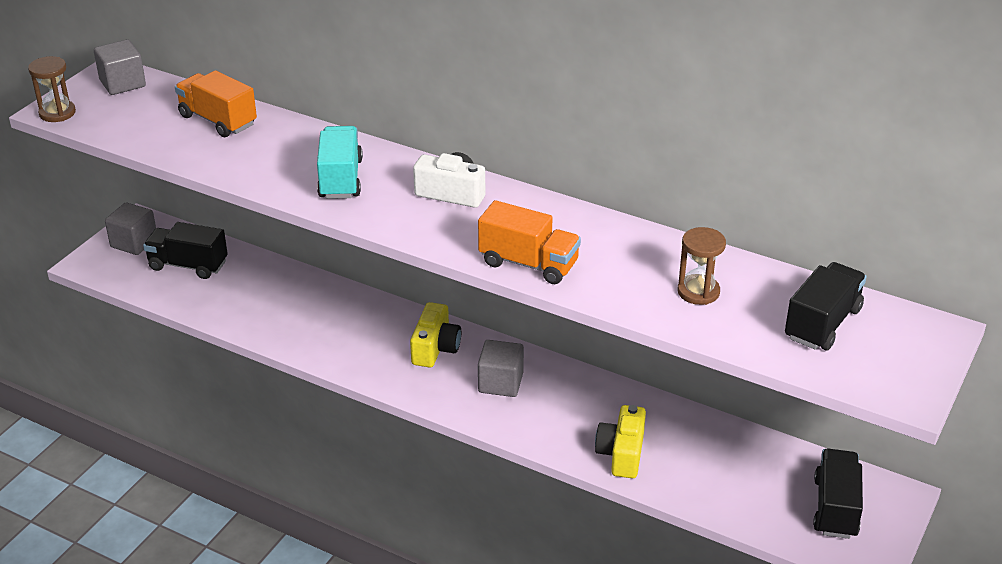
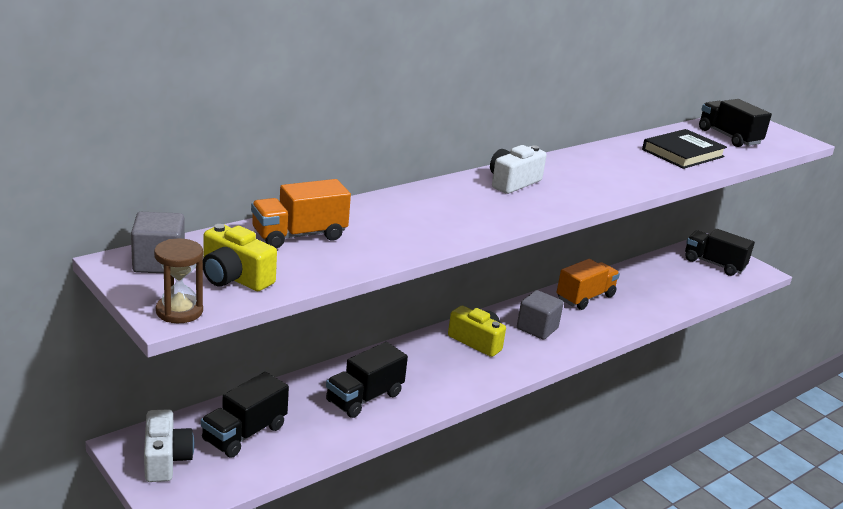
camera: 70 degrees left, 10 degrees down
grey cube [105,202,156,255] -> white camera [144,409,194,482]
turquoise truck [317,126,363,199] -> none
orange truck [478,200,581,284] -> orange truck moved to [557,259,620,310]
yellow camera [595,405,646,478] -> yellow camera moved to [203,224,277,291]
brown hourglass [677,227,726,305] -> black book [642,129,727,169]
none -> black truck [326,342,408,418]

